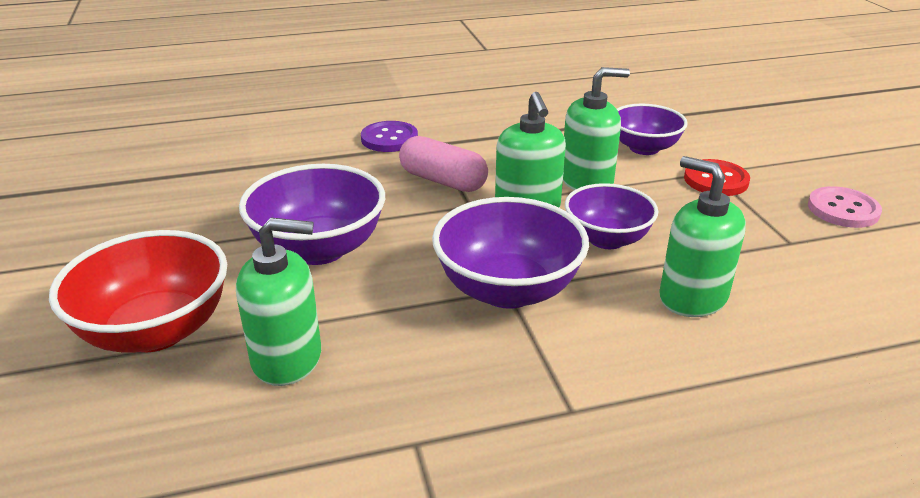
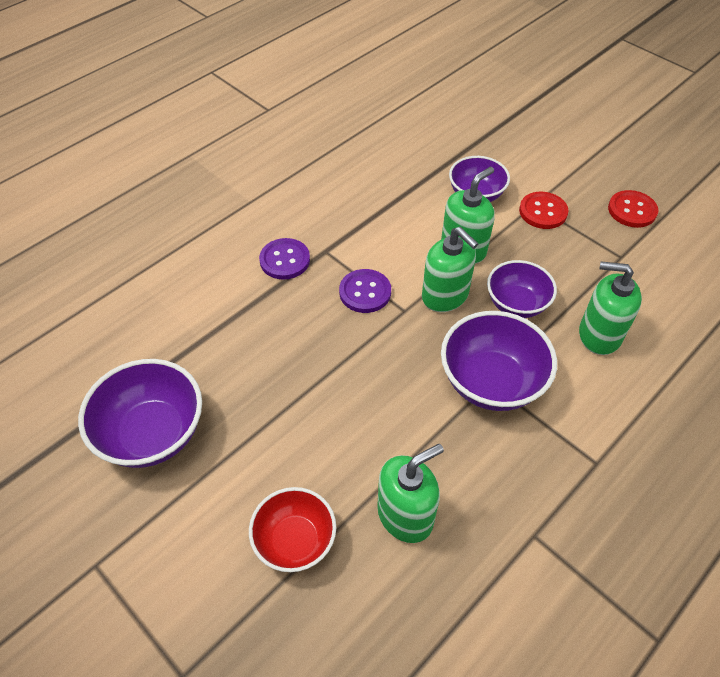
camera: 30 degrees left, 20 degrees up
red bowl [49,230,227,353] -> red bowl [249,487,336,572], size x0.66
purple bowl [239,164,385,265] -> purple bowl moved to [78,359,202,468]
pink capsule [399,136,488,192] -> purple button [339,269,391,313]
pink button [808,186,882,228] -> red button [608,190,659,228]

